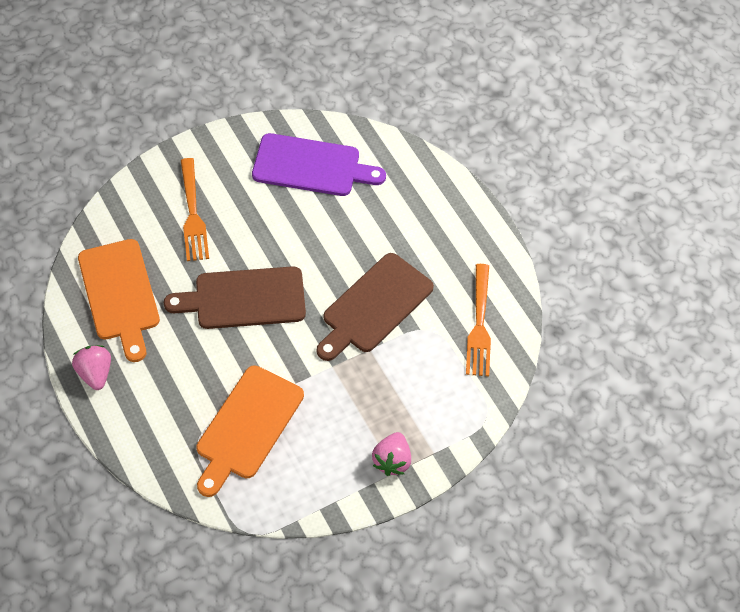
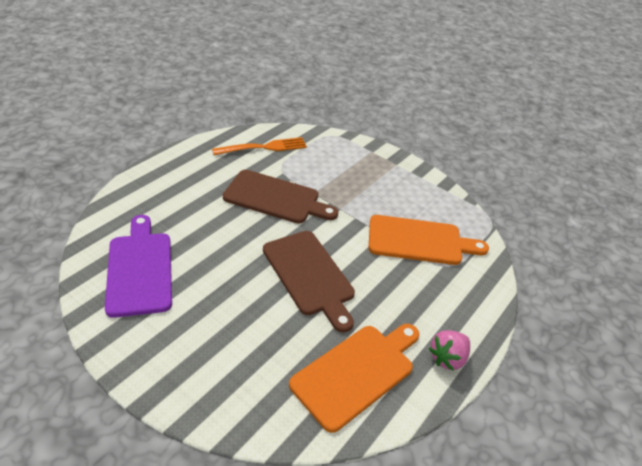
camera: 115 degrees left, 15 degrees down
orange fork [181,158,209,261] -> none
pink strawberry [372,432,411,476] -> none

